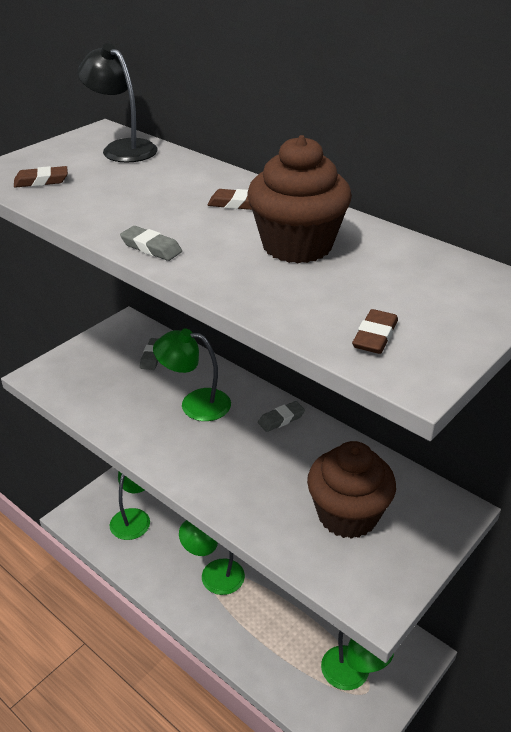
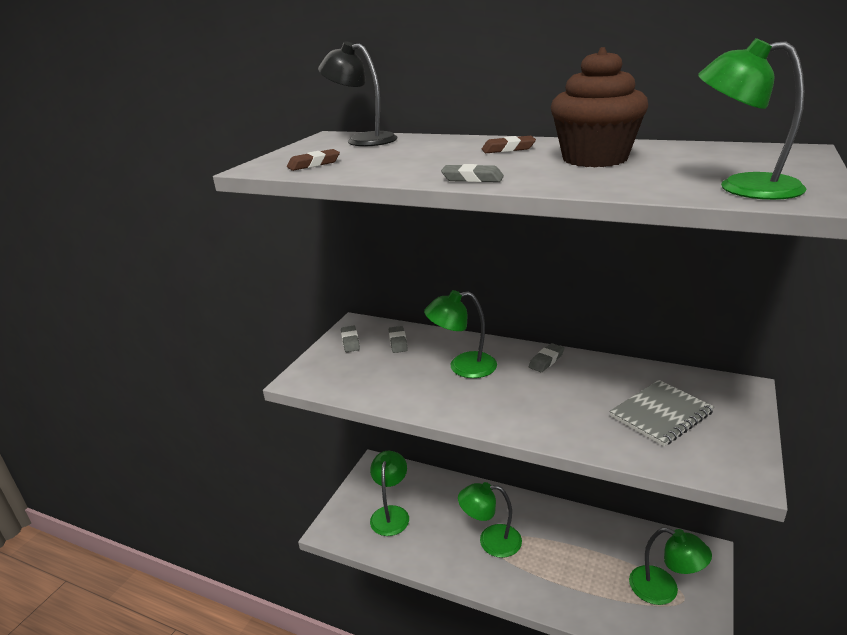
camera: 15 degrees left, 10 degrees down
brown cupcake [307,441,396,539] -> grey notebook [609,380,714,446]
brown eraser [352,309,398,354] -> green lamp [698,38,806,200]
none -> grey eraser [341,326,360,352]

